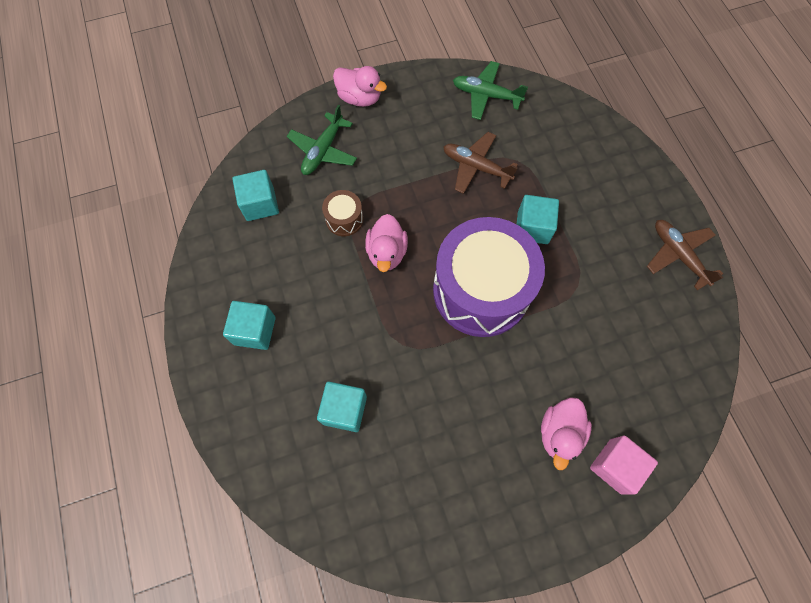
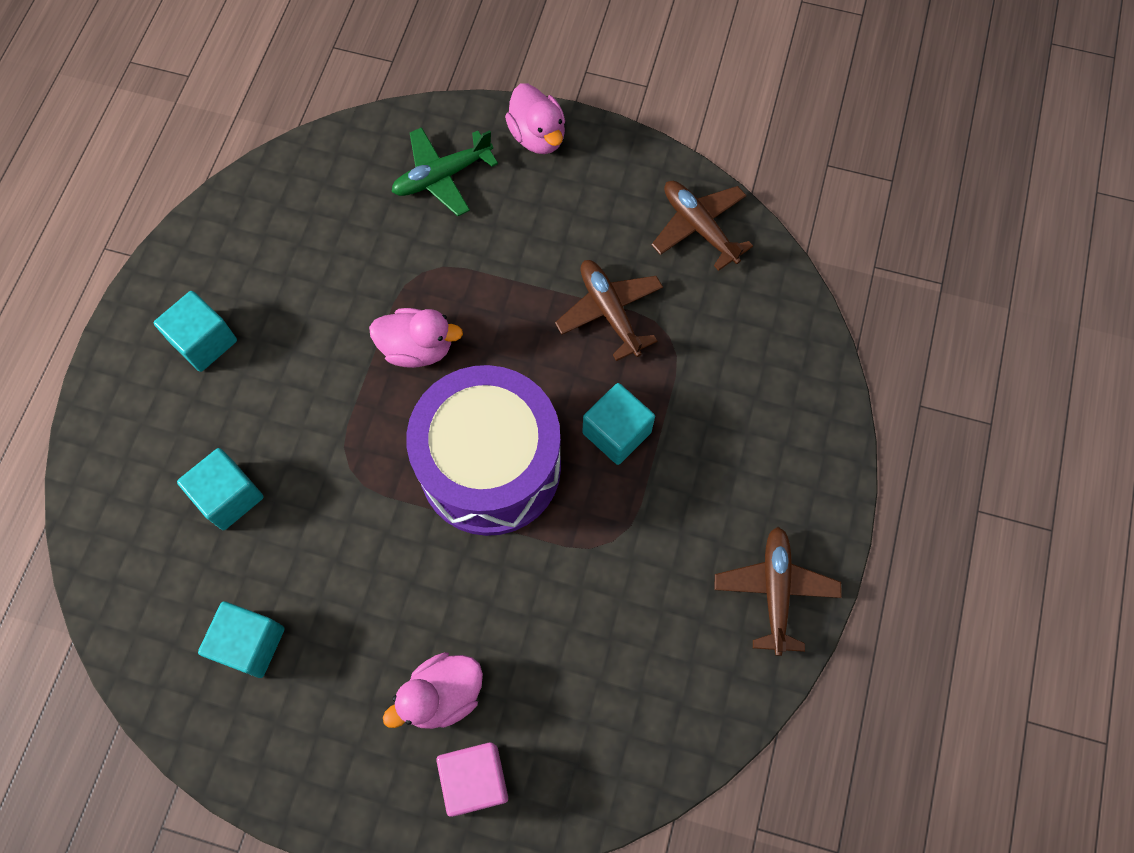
camera: 35 degrees right, 0 degrees up
turquoise cube [233,170,279,221] -> turquoise cube moved to [198,601,285,678]
brown drum [322,190,363,236] -> none
pink duck [365,214,408,272] -> pink duck turned 120 degrees counterclockwise [369,308,463,368]
green plane [453,61,528,120] -> brown plane [652,181,753,271]

